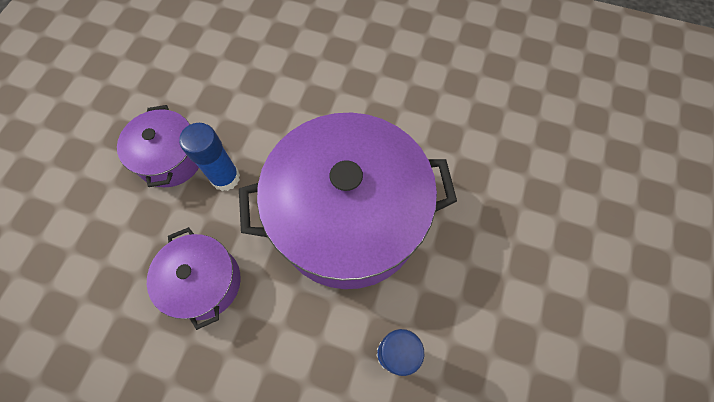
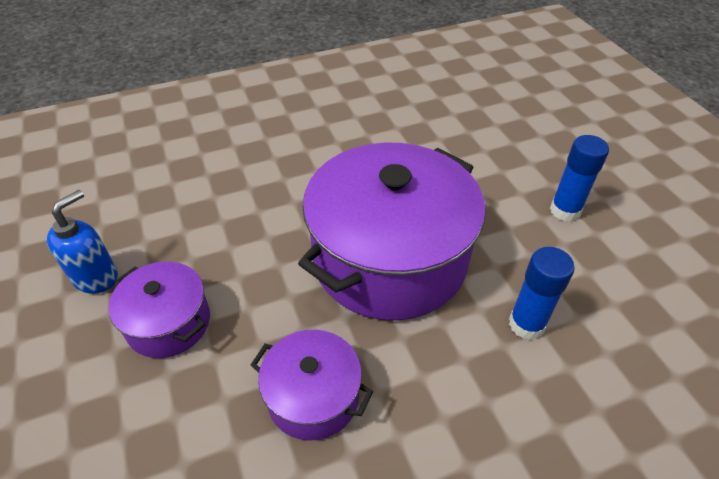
camera: 40 degrees left, 20 degrees down
blue glue stick [179,123,240,191] -> blue glue stick moved to [550,135,609,222]
none -> blue soap dispenser [47,190,118,294]

